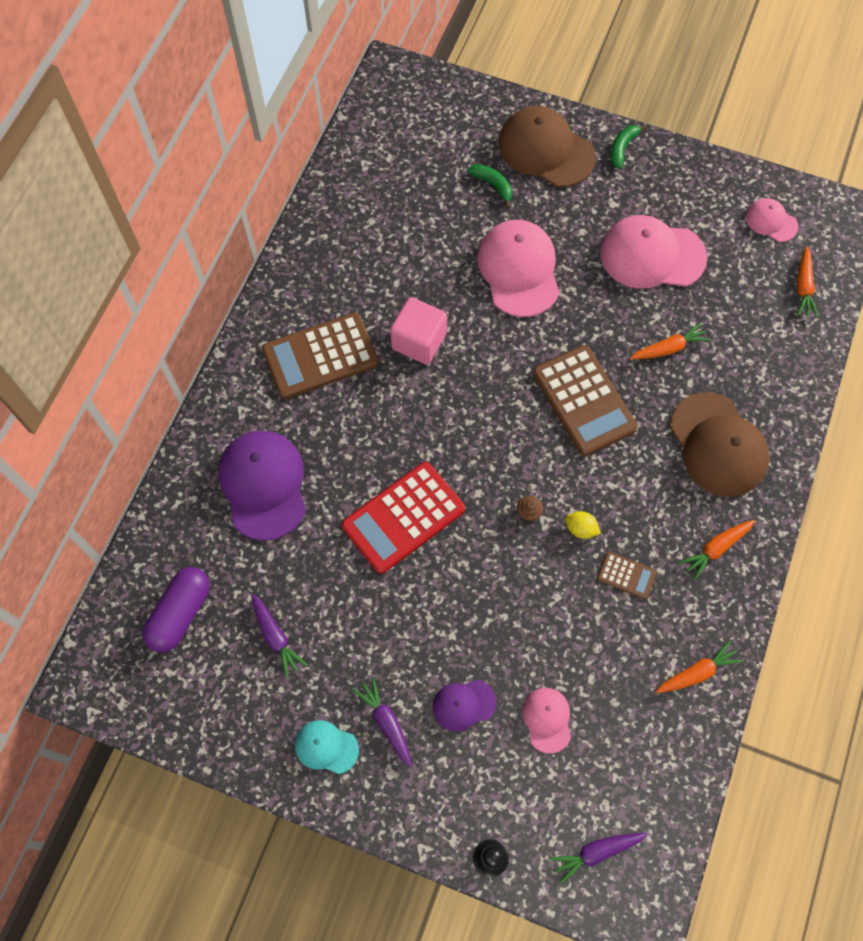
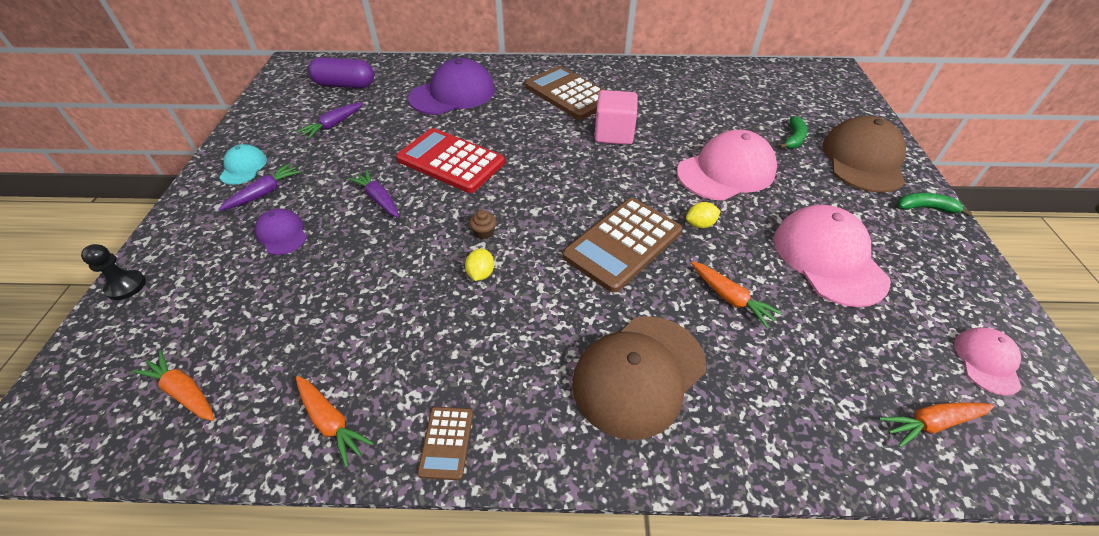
camera: 70 degrees right, 20 degrees down
pink cap [522,688,571,754] -> none
purple carrot [550,833,647,884] -> purple carrot moved to [348,170,399,218]
brown calculator [597,551,657,599] -> brown calculator moved to [417,407,473,480]
orange carrot [679,520,755,580] -> orange carrot moved to [133,350,215,421]
none -> yellow lemon [686,202,721,228]

